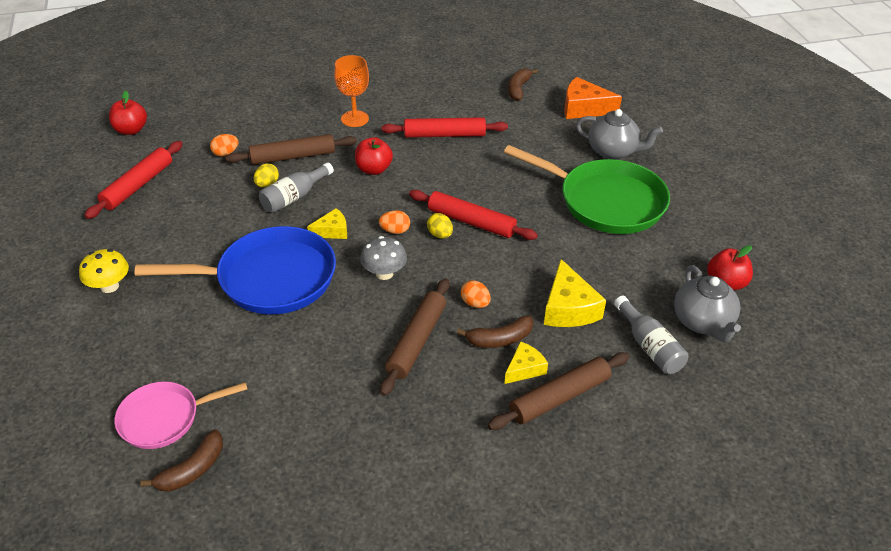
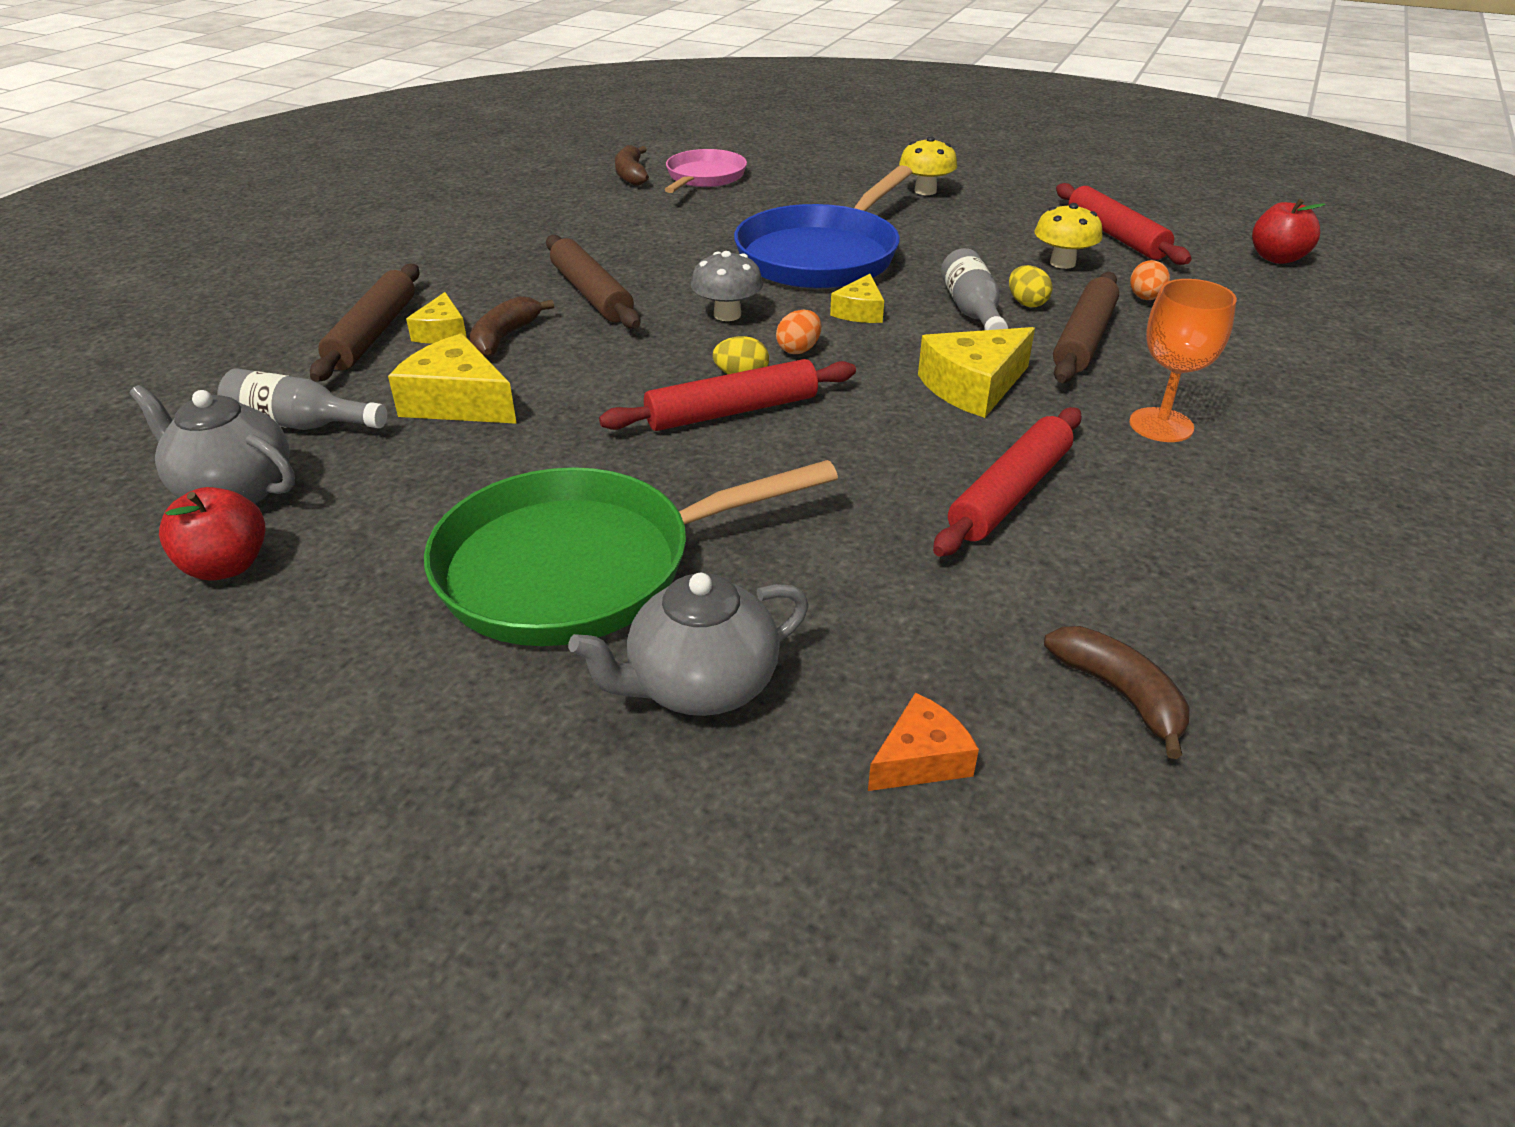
camera: 130 degrees right, 5 degrees down
red apple [355,137,393,175] -> yellow cheese [918,327,1035,418]
orange egg [461,280,491,308] -> none
orange cheese [564,77,622,119] -> orange cheese [868,693,979,791], size x0.60
none -> yellow mushroom [1035,203,1103,269]

